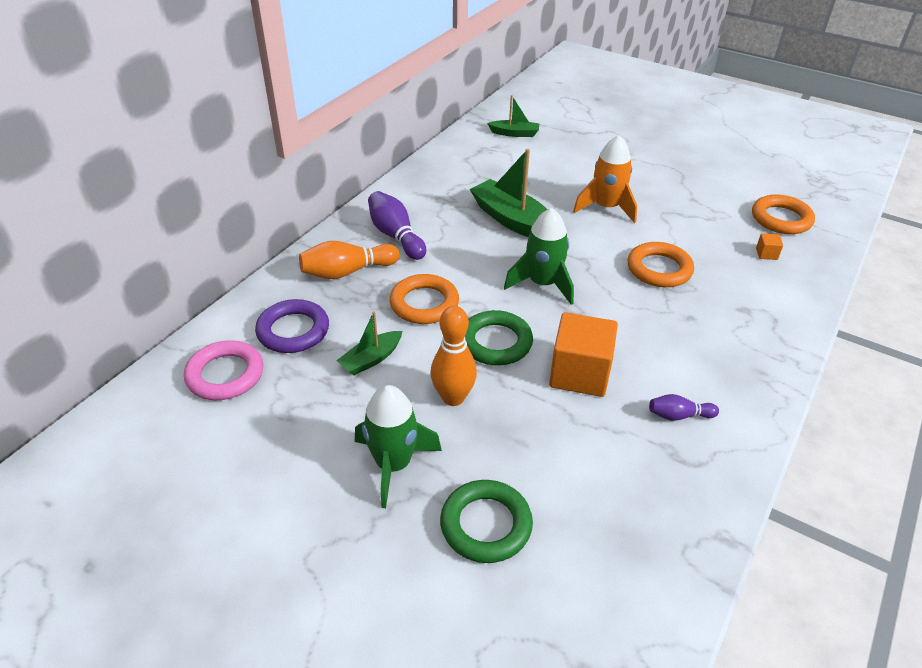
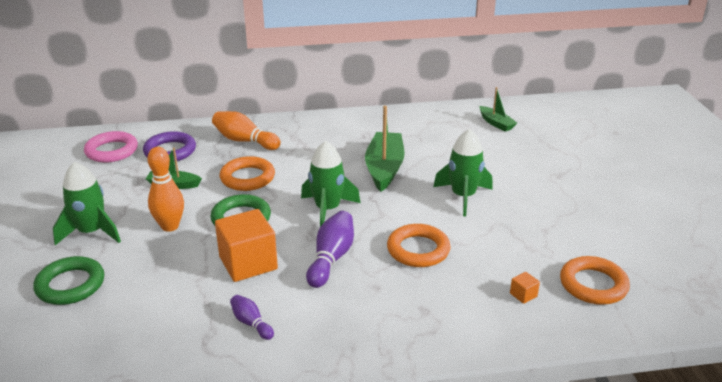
camera: 50 degrees right, 10 degrees down
purple bowling pin [368,191,426,260] -> purple bowling pin moved to [306,211,354,288]
orange rocket [573,135,637,223] -> green rocket [433,129,493,216]

